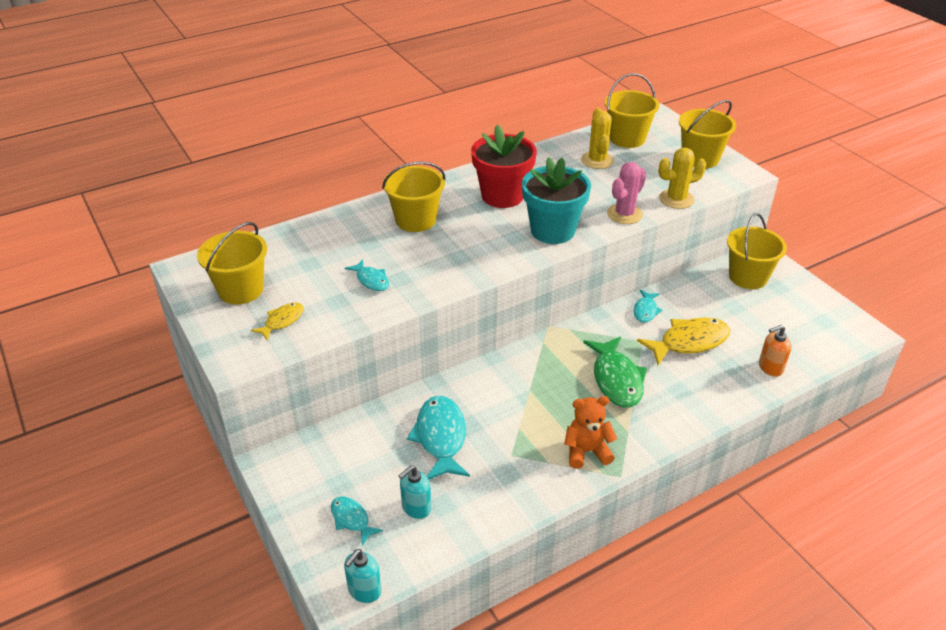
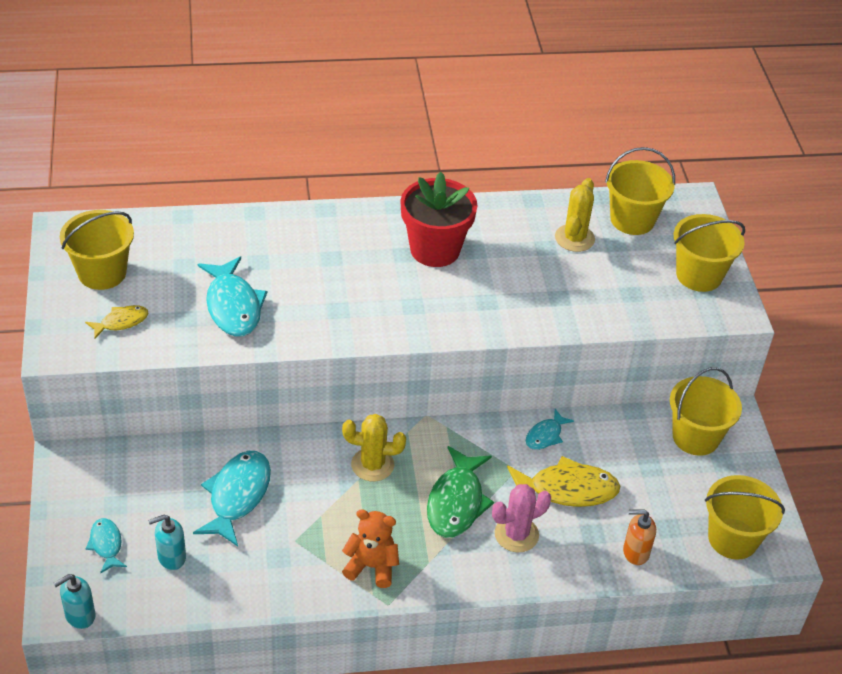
camera: 20 degrees right, 5 degrees up
turquoise fish [345,259,389,291] -> turquoise fish [198,256,267,337], size x1.84
yellow bucket [382,162,446,232] -> yellow bucket moved to [705,475,785,560]
turquoise flower pot [522,157,591,244] -> none
pink cactus [607,162,646,224] -> pink cactus moved to [492,484,551,552]
yellow cactus [658,148,706,209] -> yellow cactus moved to [342,414,406,481]

